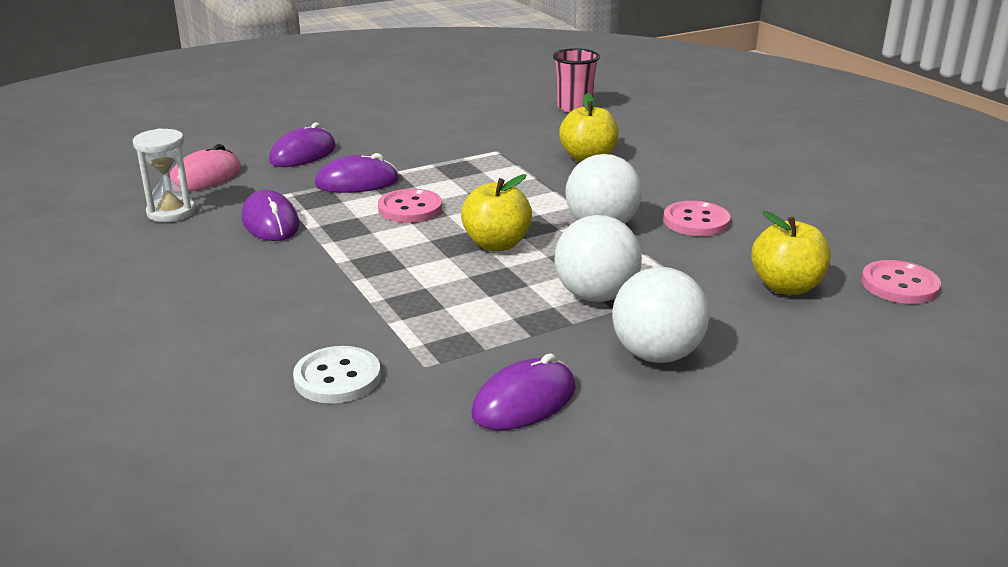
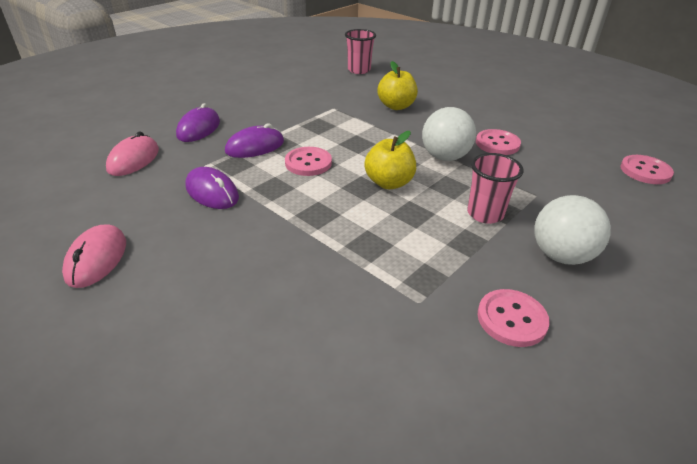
camera: 20 degrees left, 10 degrees up
white hourglass [133,129,195,222] -> none
white button [293,346,381,403] -> none
purple mouse [471,353,576,430] -> pink button [478,289,550,347]
white ball [554,215,642,302] -> pink cup [467,153,524,224]
yellow apple [751,211,831,295] -> none
none -> pink mouse [62,225,126,288]

